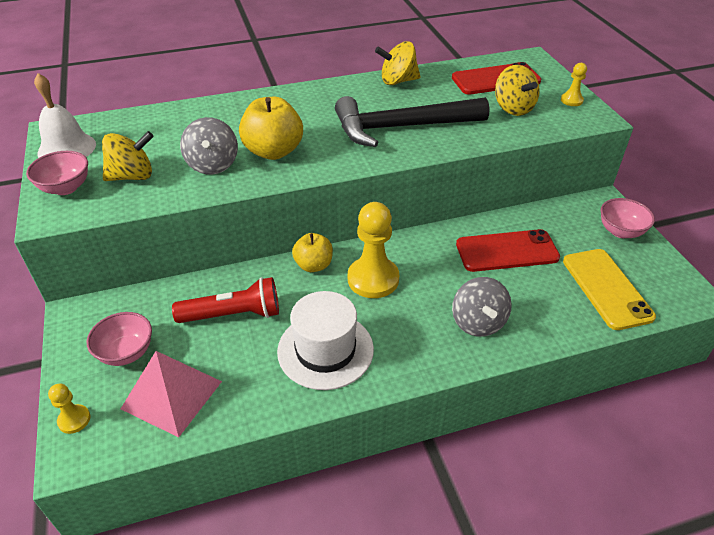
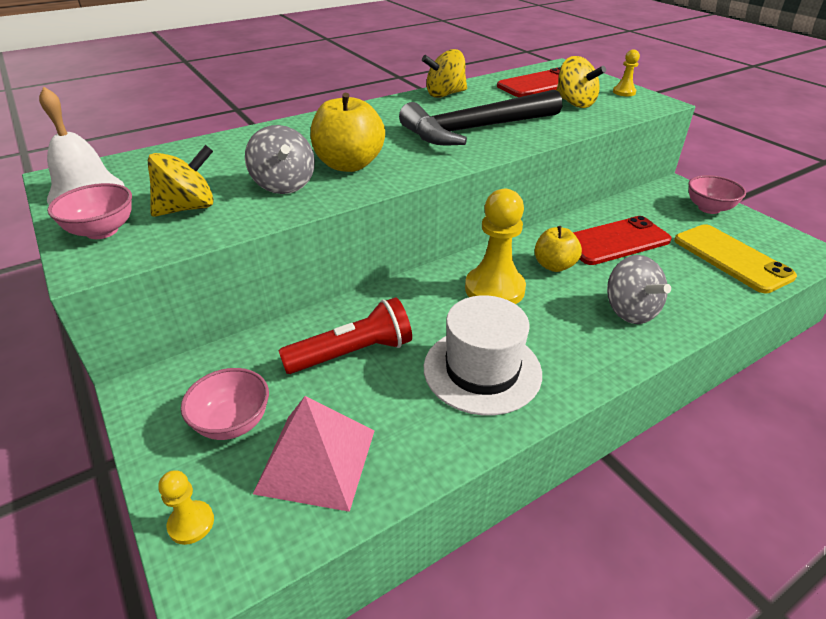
camera: 15 degrees left, 5 degrees down
yellow apple [292,233,333,272] -> yellow apple moved to [534,226,582,272]

